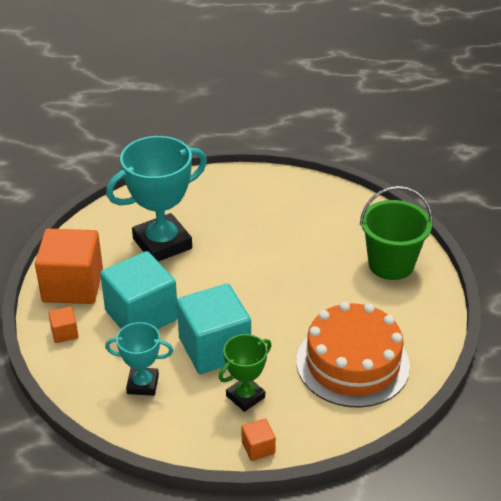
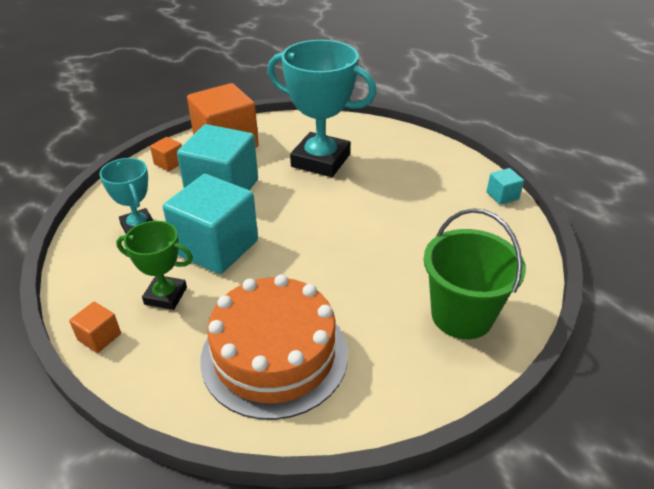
camera: 55 degrees right, 0 degrees up
none -> turquoise cube [486,168,524,205]

